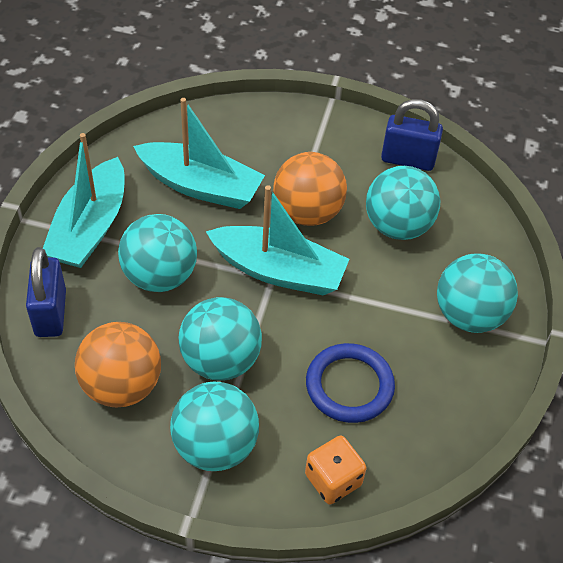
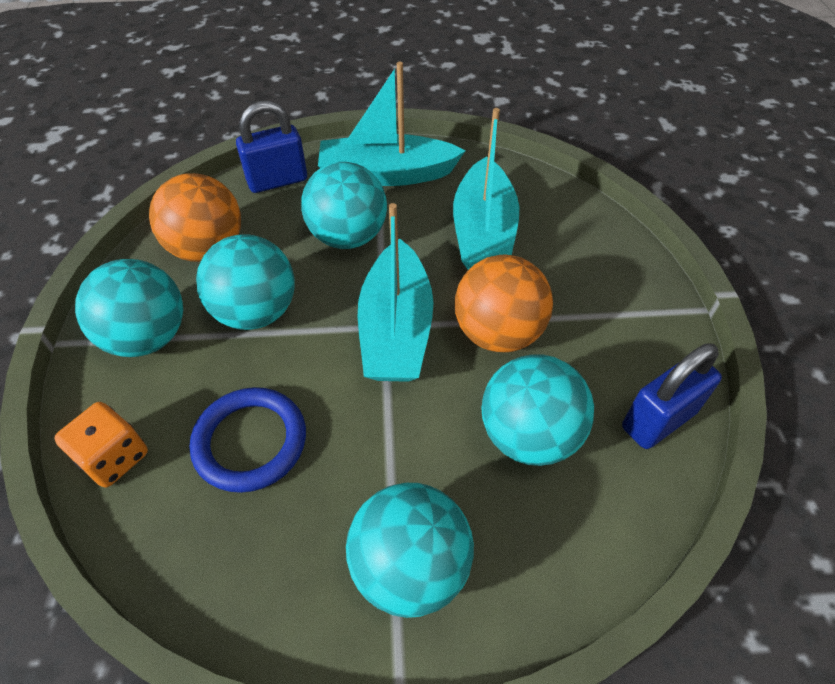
camera: 75 degrees right, 0 degrees up
blue padlock [381,99,443,171] -> blue padlock turned 60 degrees clockwise [622,343,722,449]

